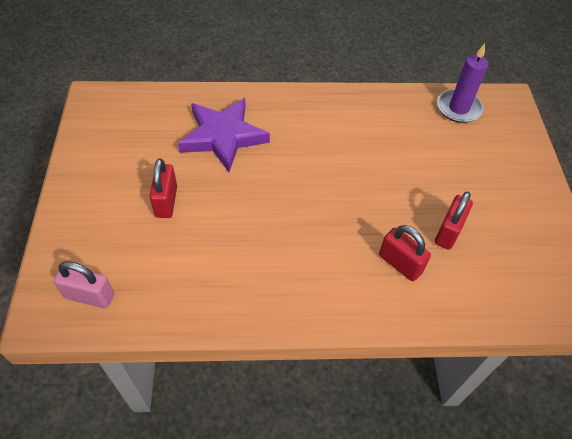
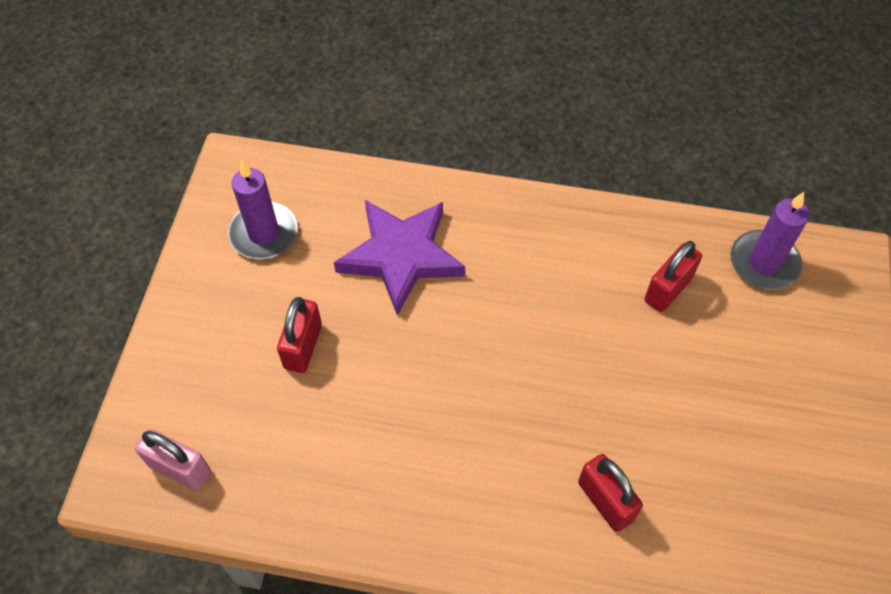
camera: 15 degrees right, 5 degrees up
red padlock [434,191,473,250] -> red padlock moved to [644,241,702,312]
none -> purple candle [228,161,298,259]

